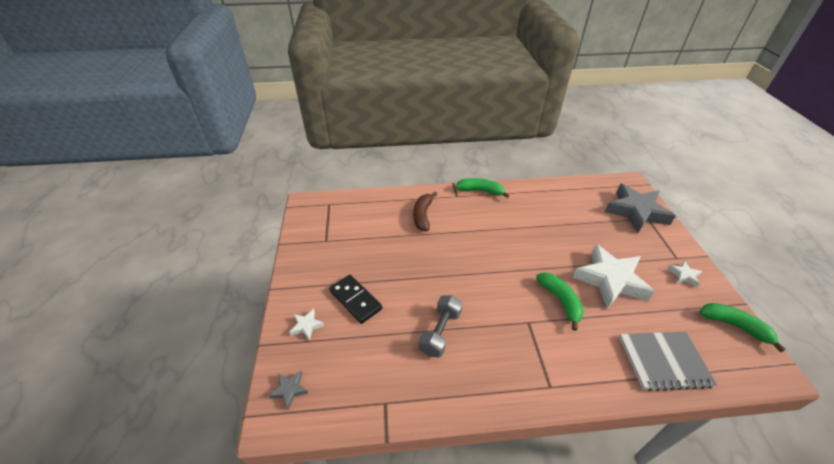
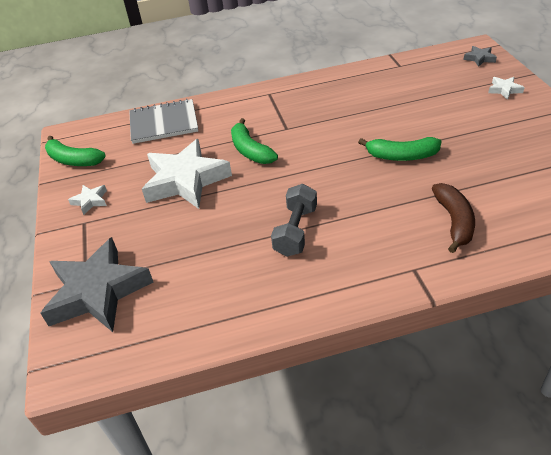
camera: 175 degrees right, 0 degrees up
black domino [329,275,382,324] -> none
grey dumbbell [419,295,462,358] -> grey dumbbell moved to [271,184,317,257]
green banana [456,178,510,198] -> green banana moved to [358,137,442,161]

